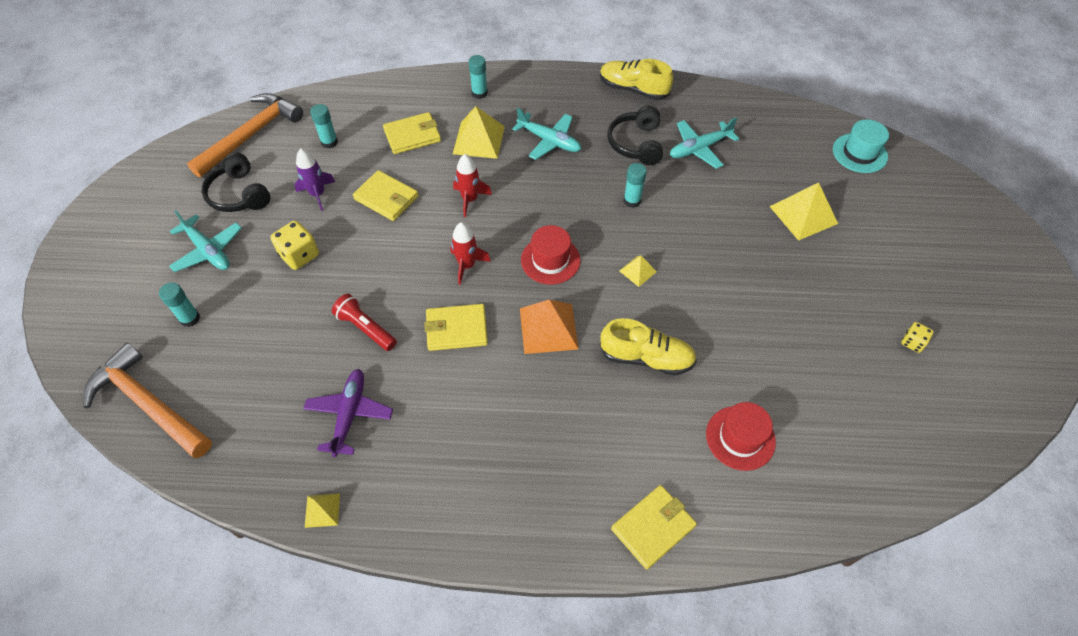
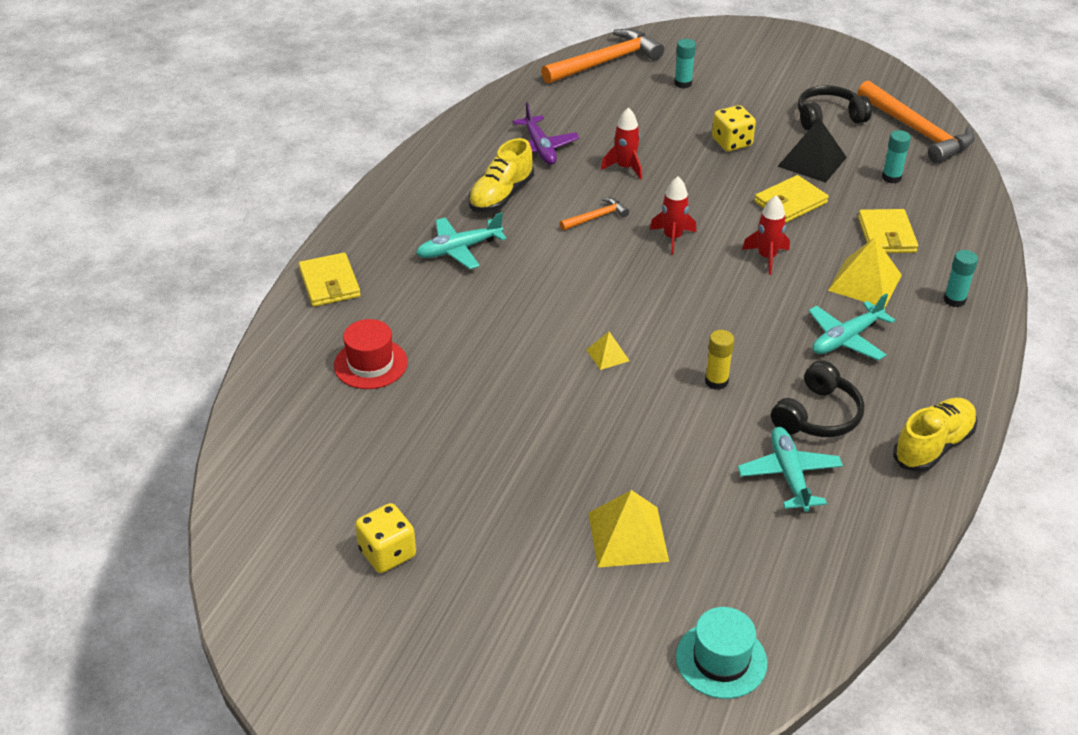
camera: 110 degrees right, 15 degrees down
turquoise plane [169,210,242,272] -> turquoise plane moved to [416,212,507,269]
purple rocket [294,149,335,211] -> black pyramid [777,118,847,183]
purple plane [303,369,393,457] -> purple plane turned 45 degrees clockwise [513,102,580,165]
yellow pyramid [305,493,340,528] -> none
red flashlight [332,294,397,351] -> red rocket [601,107,642,180]
yellow wallet [424,304,488,351] -> orange hammer [560,198,629,231]
orange pyramid [520,299,578,354] -> none
red hat [521,225,580,284] -> none
yellow shoe [600,318,697,375] -> yellow shoe moved to [468,138,534,212]
black headphones [607,106,663,165] -> black headphones turned 105 degrees clockwise [771,360,864,437]
turquoise glue stick [624,163,647,208] -> yellow glue stick [705,330,734,390]
yellow dice [901,322,934,353] -> yellow dice [355,503,416,573], size x1.69

